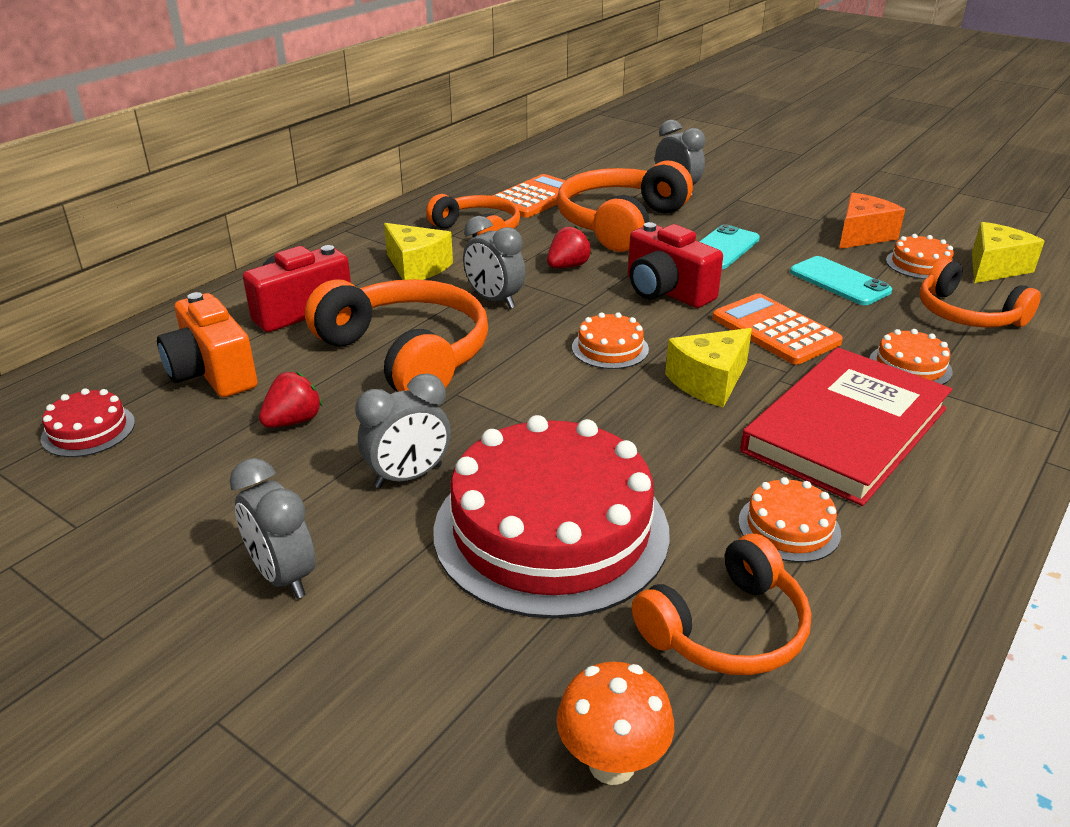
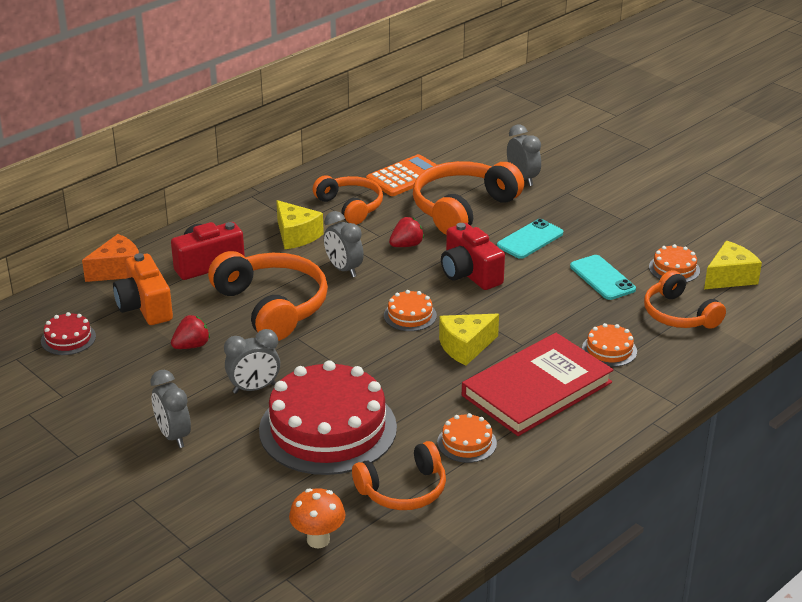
camera: 10 degrees right, 0 degrees up
orange calculator [712,293,843,365] -> none
orange cheese [839,192,905,249] -> orange cheese moved to [82,234,139,282]

